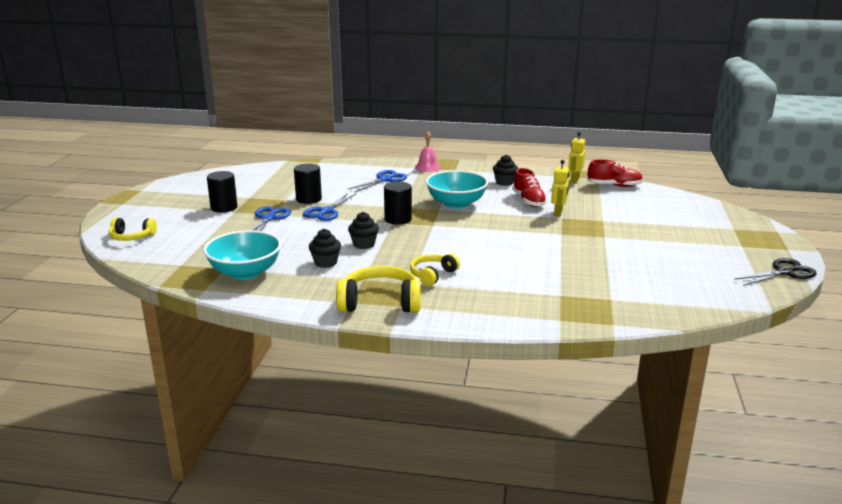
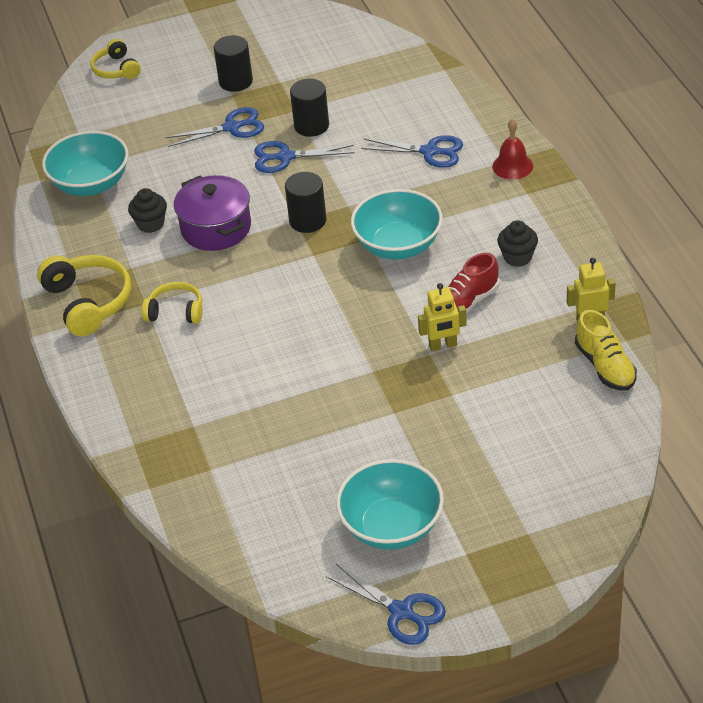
camera: 65 degrees right, 20 degrees up
black cupcake [348,212,379,249] -> purple pot [174,175,251,251]
pink bell [415,132,441,172] -> red bell [492,119,533,180]
red shoe [587,159,643,187] -> yellow shoe [575,310,637,391]
black scissors [734,258,817,286] -> blue scissors [326,564,446,645]
none -> turquoise bowl [336,459,444,550]

